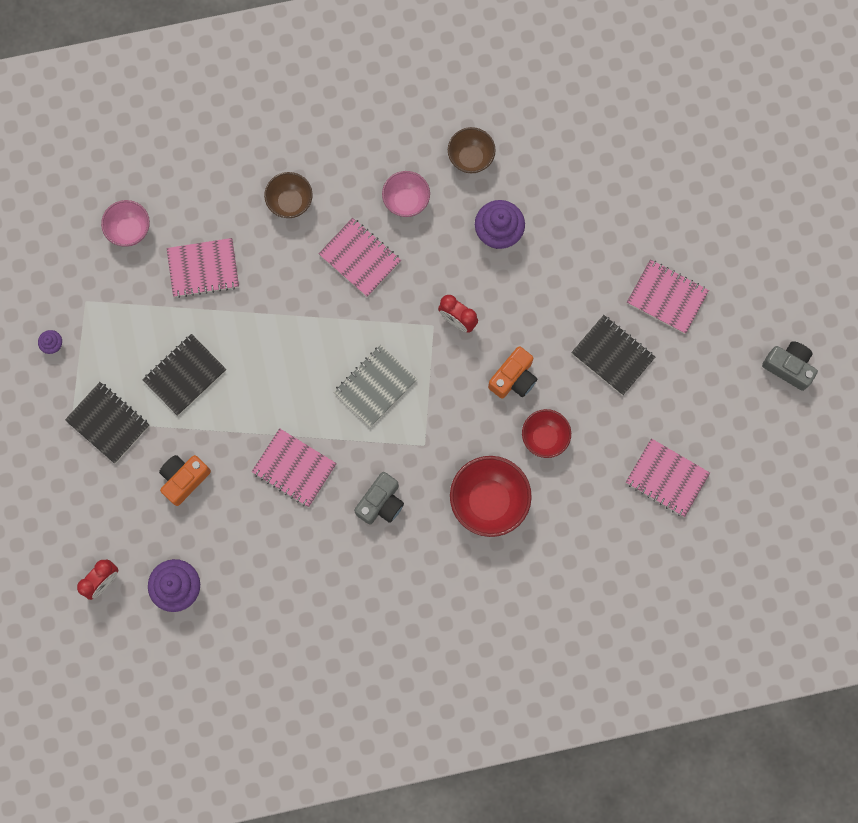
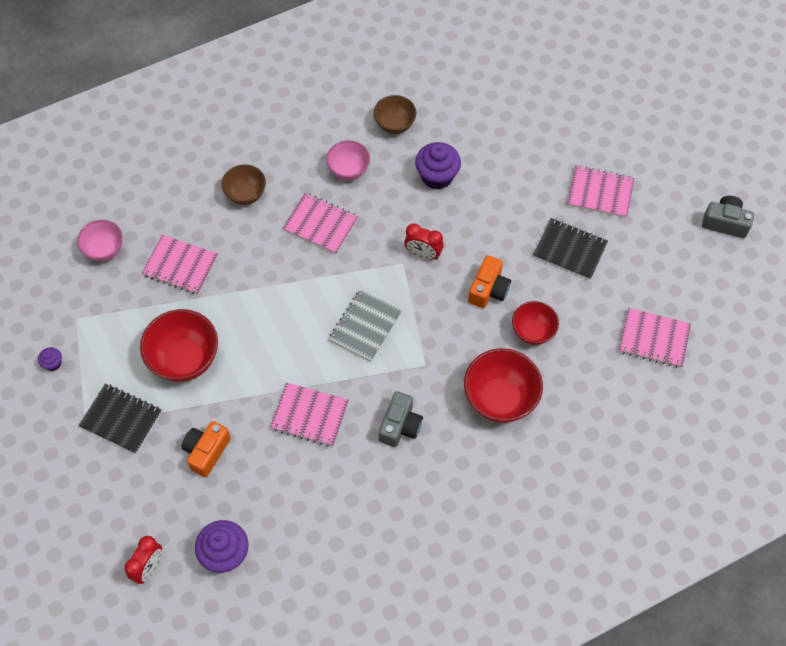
camera: 15 degrees left, 15 degrees down
black notebook [142,334,226,416] -> red bowl [140,309,218,382]
pink notebook [167,238,239,298] -> pink notebook turned 45 degrees clockwise [142,235,218,295]

